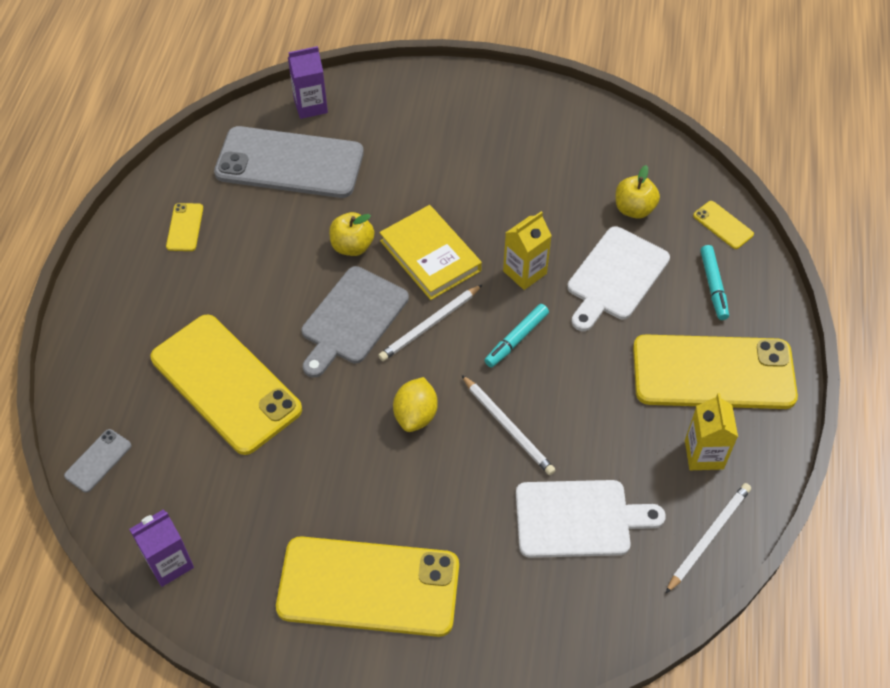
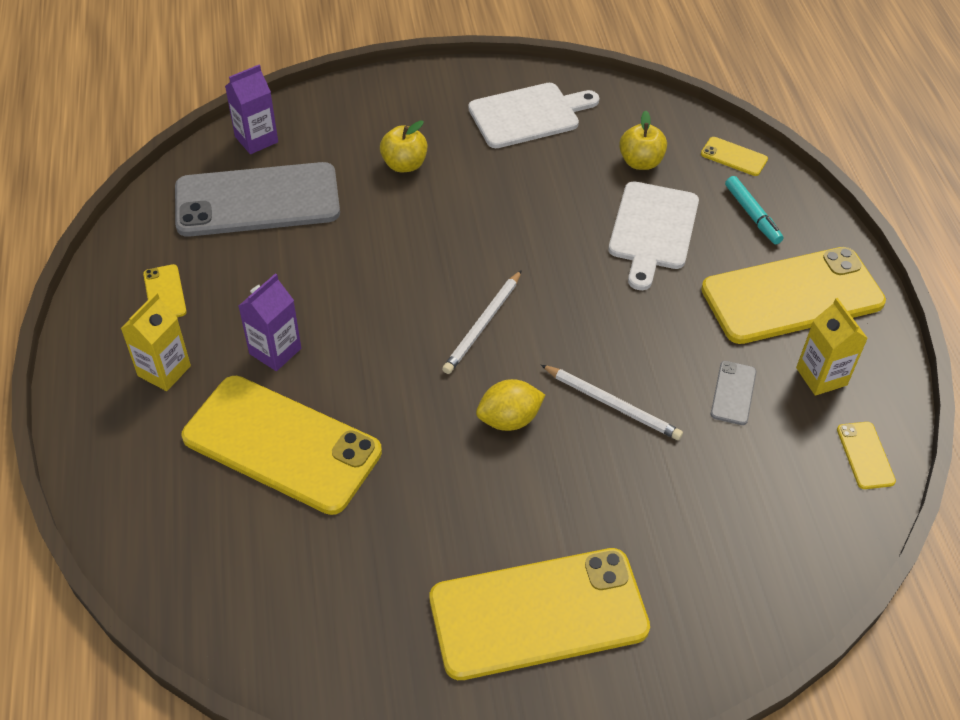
camera: 20 degrees left, 5 degrees down
grey phone [64,429,131,493] -> grey phone moved to [711,361,756,425]
purple carton [129,509,194,587] -> purple carton moved to [239,273,301,371]
grey cutting board [301,266,409,378] -> none
yellow apple [329,212,374,256] -> yellow apple moved to [380,120,428,172]
yellow book [379,205,482,300] -> none
yellow lemon [393,377,438,432] -> yellow lemon turned 75 degrees clockwise [476,379,545,431]
turquoise marker [484,304,549,367] -> none
yellow carton [503,211,552,290] -> yellow carton moved to [120,292,191,391]
white cutting board [516,480,666,558] -> white cutting board moved to [468,83,599,148]
white pencil [665,483,751,594] -> yellow phone [837,422,896,489]

